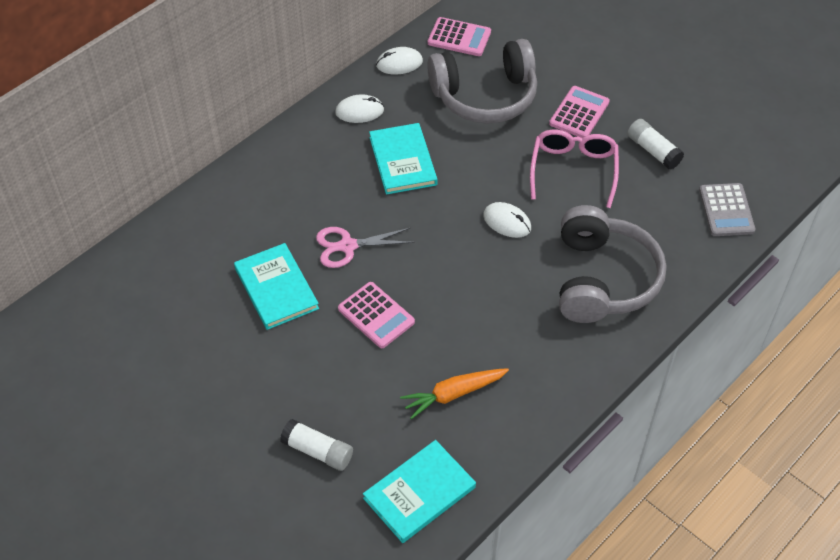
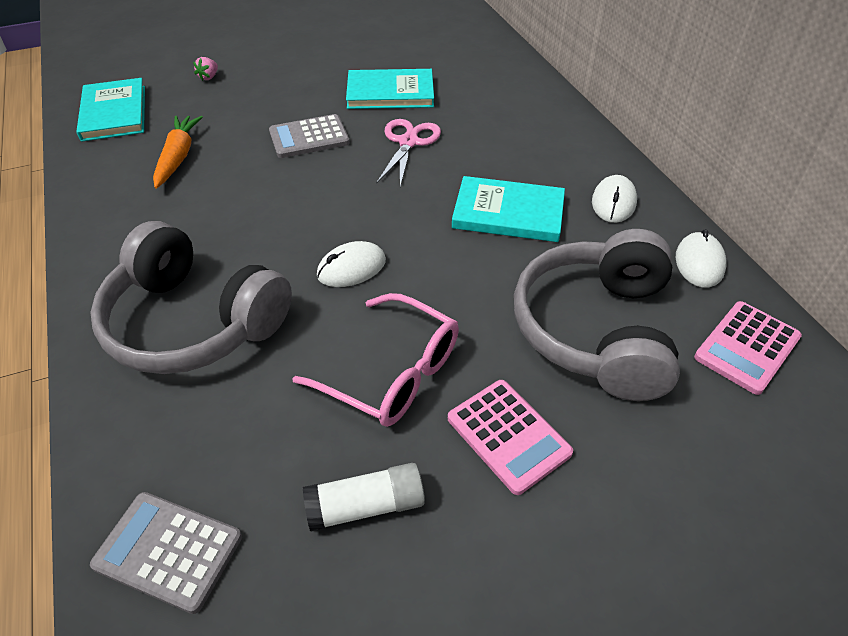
camera: 115 degrees right, 5 degrees down
white glue stick [280,419,353,471] -> pink strawberry [193,57,218,81]
pink calculator [338,282,415,348] -> grey calculator [269,114,350,158]

